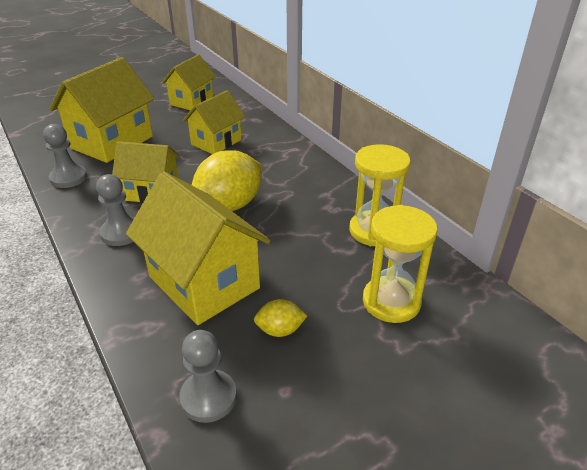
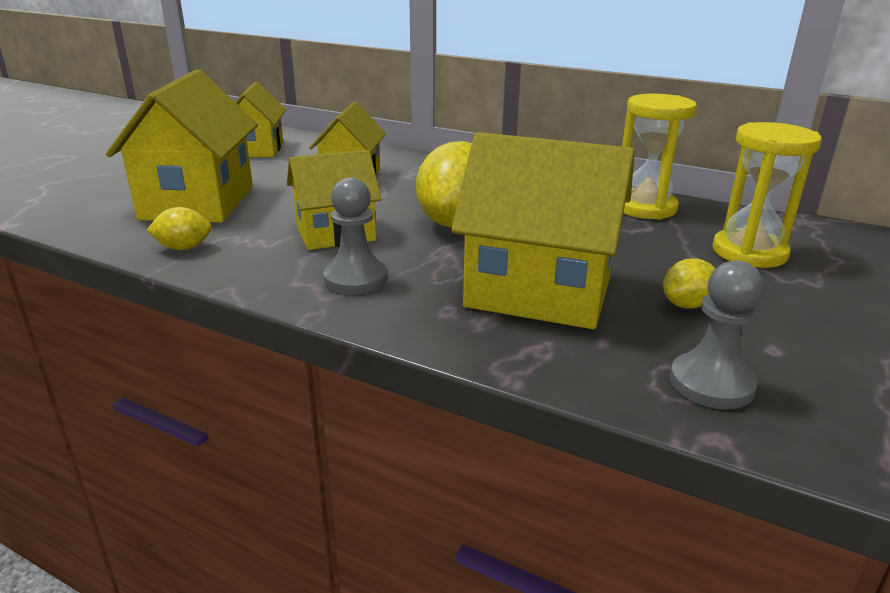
camera: 30 degrees left, 10 degrees down
grey pawn [43,124,87,188] -> yellow lemon [146,207,212,250]

